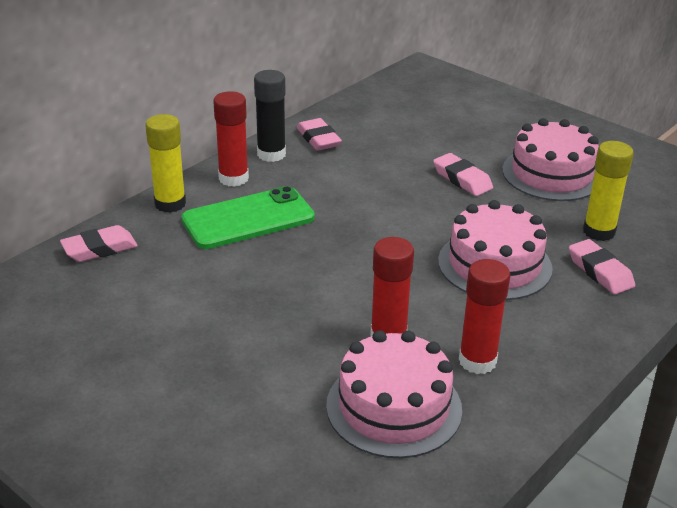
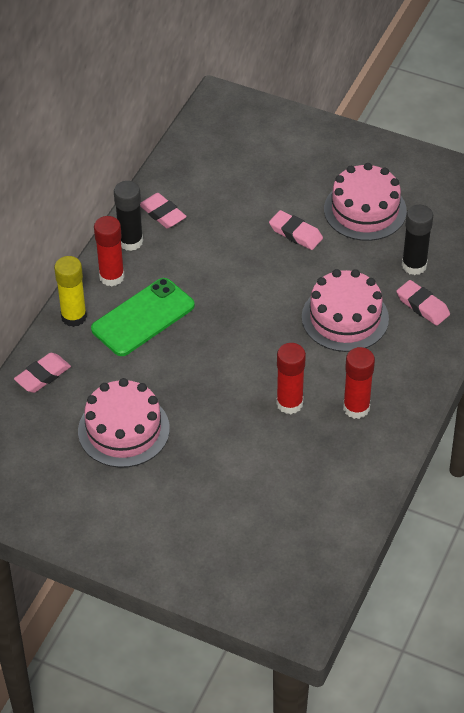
camera: 15 degrees left, 15 degrees up
pink cake [326,330,462,458] -> pink cake moved to [78,378,170,468]
yellow glue stick [583,141,634,241] -> black glue stick [402,205,433,275]

